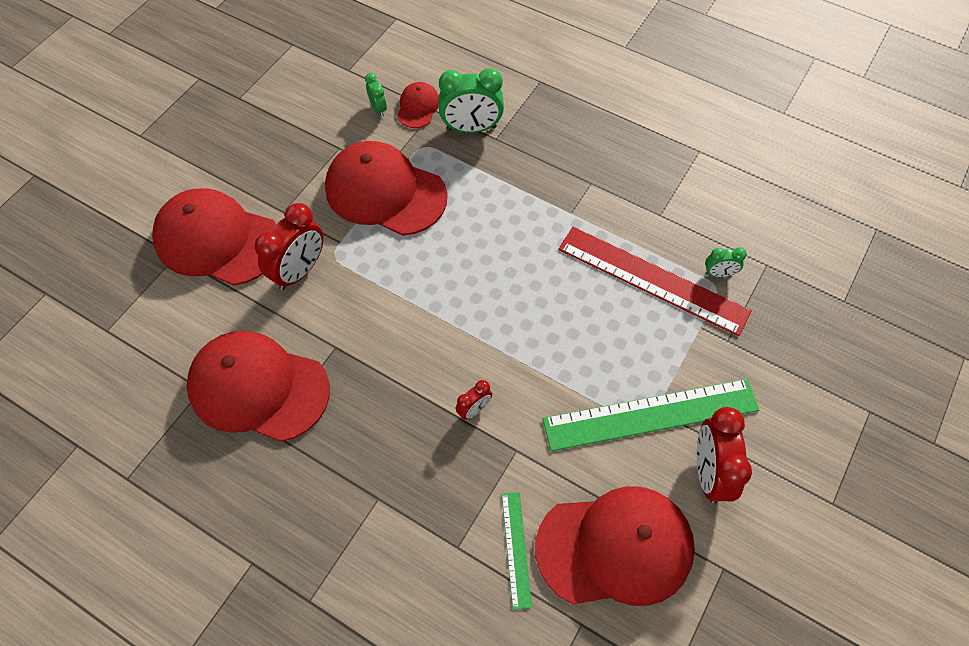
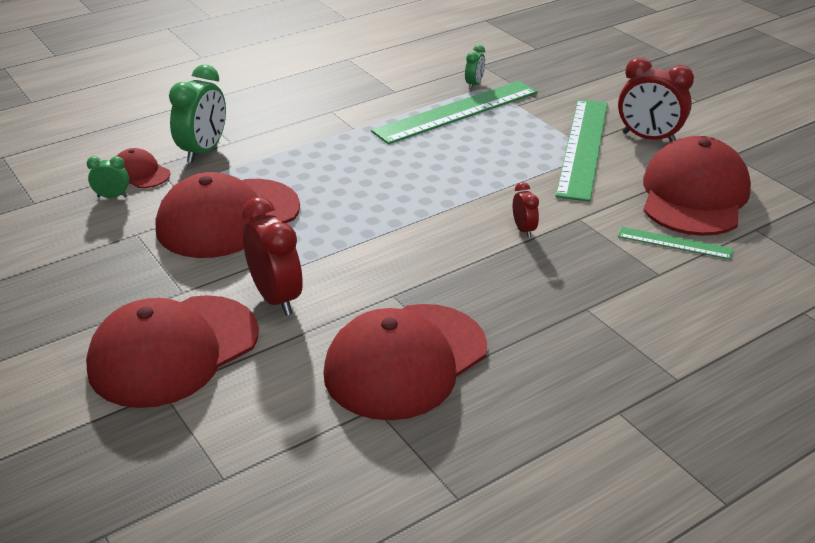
camera: 65 degrees left, 25 degrees down
red ruler [558,227,752,336] -> green ruler [371,81,538,144]

